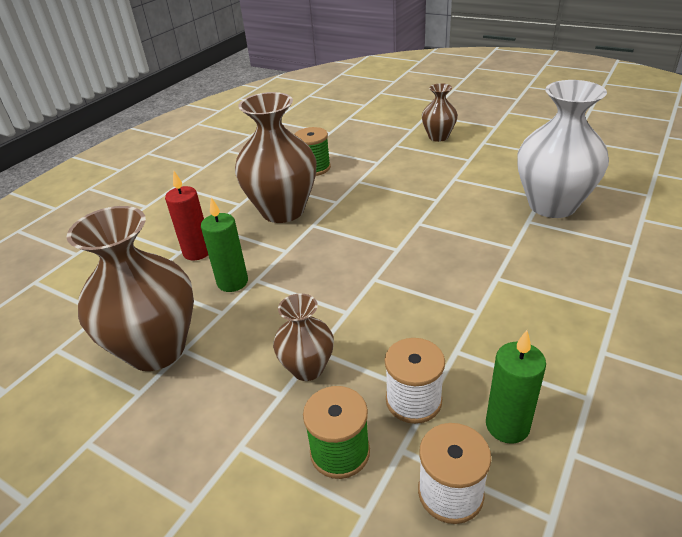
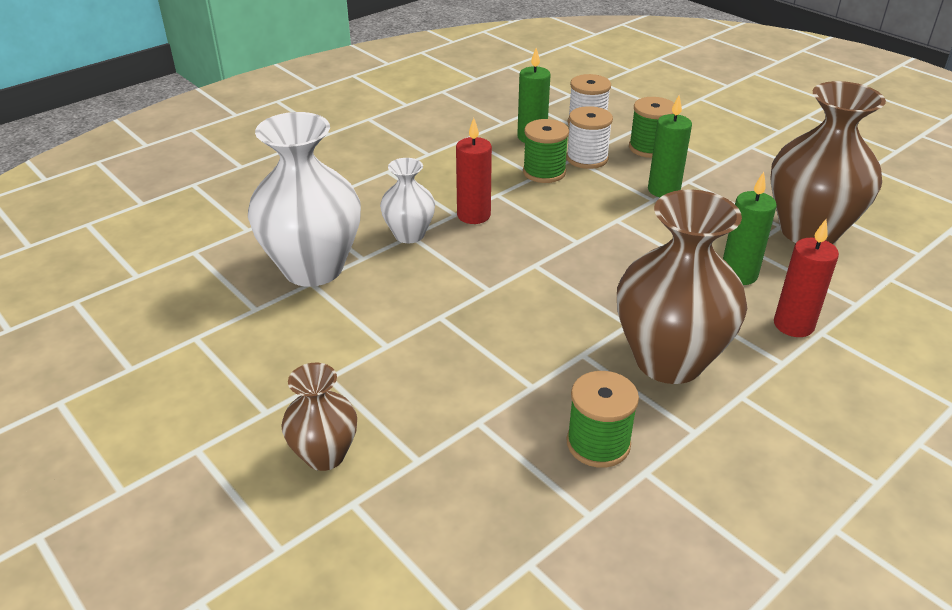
camera: 165 degrees left, 0 degrees up
brown vase [273,294,334,381] -> green candle [648,95,692,197]
none -> white vase [380,158,435,243]
none -> red candle [456,118,492,224]
none -> green spool [523,119,569,183]

